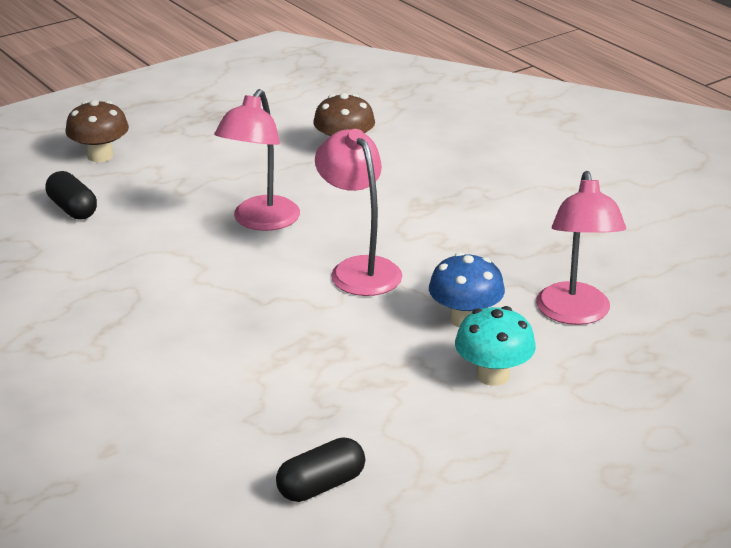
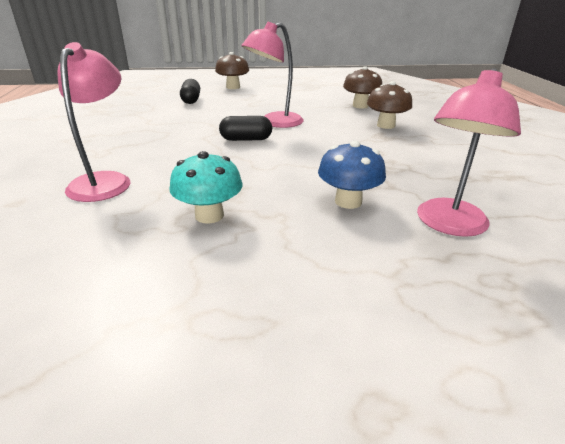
camera: 30 degrees right, 0 degrees up
black capsule [276,437,365,502] -> black capsule moved to [219,116,272,141]
pink lamp [315,129,402,296] -> pink lamp moved to [57,42,130,202]
turquoise mushroom [455,306,536,386] -> turquoise mushroom moved to [170,151,242,224]
none -> brown mushroom [367,81,412,129]

